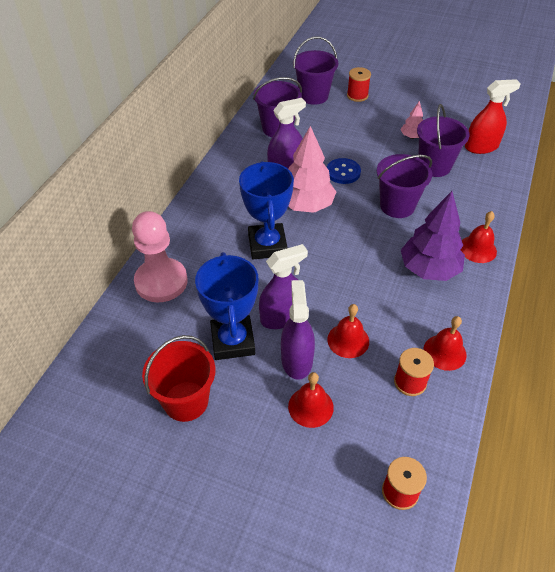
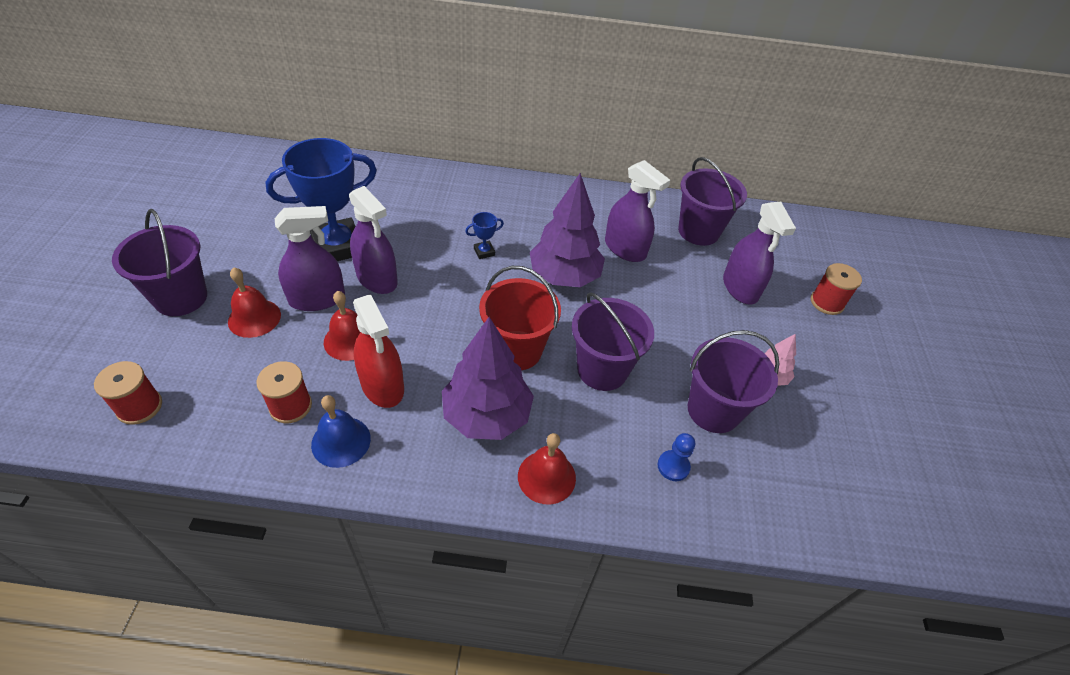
camera: 70 degrees right, 0 degrees up
pink pawn [132,211,188,302] -> none
red bucket [142,335,215,422] -> red bucket moved to [479,266,561,370]
blue trophy [239,161,294,259] -> blue trophy [465,212,504,259], size x0.40
pink tree [288,126,336,213] -> purple tree [530,173,605,287]
purple bucket [293,37,338,105] -> purple bucket moved to [112,209,207,316]
blue button [327,158,361,184] -> none
red bell [423,316,467,371] -> blue bell [311,395,371,468]
red spray bottle [465,79,521,154] -> red spray bottle moved to [353,294,404,408]
none -> blue pawn [658,433,695,481]
none -> purple spray bottle [723,202,796,304]

